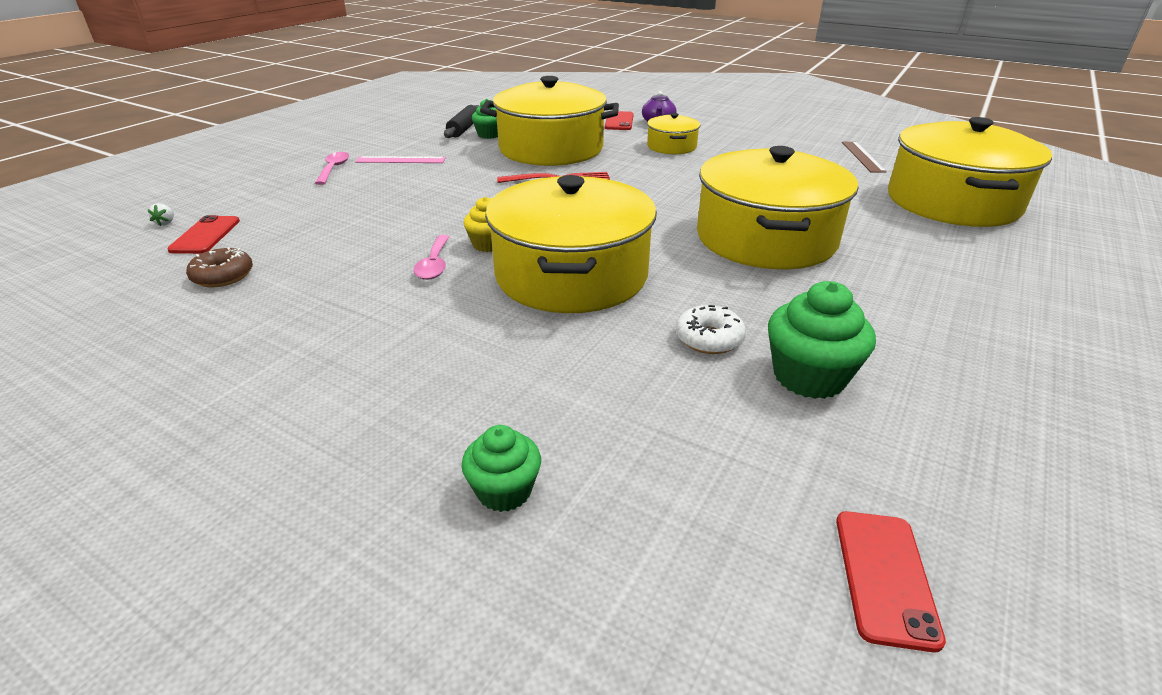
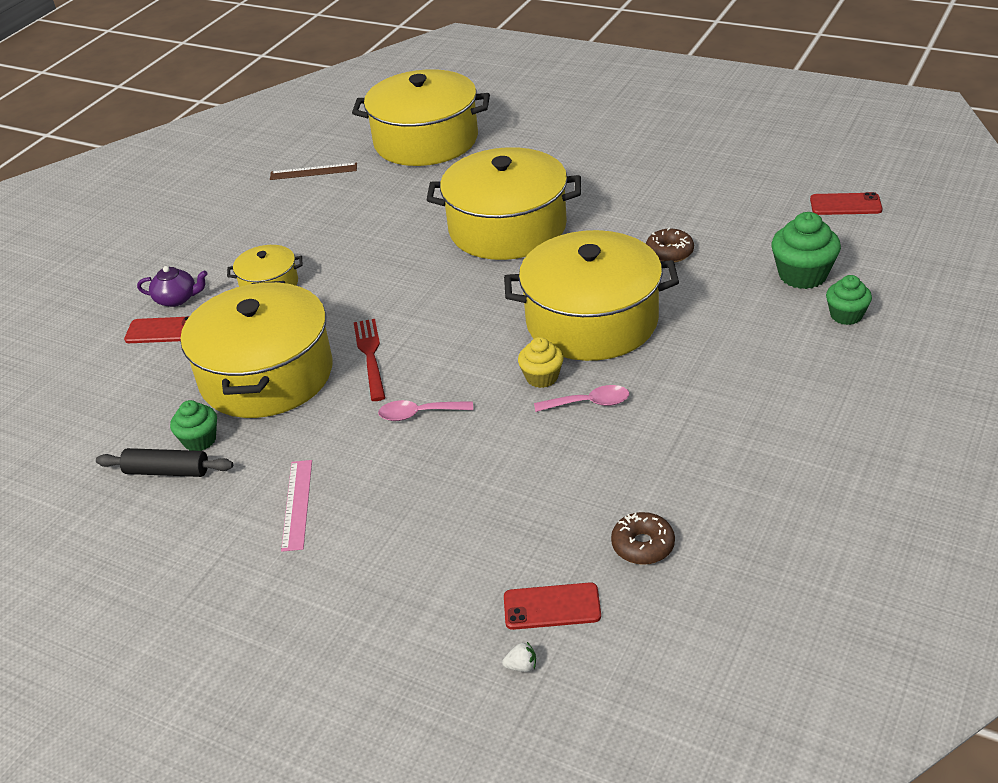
camera: 90 degrees left, 5 degrees up
pink spoon [315,152,349,185] -> pink spoon moved to [378,400,473,421]
white donut [676,305,746,354] -> brown donut [646,228,694,263]
green cupcake [768,281,876,399] -> green cupcake moved to [771,212,841,289]

